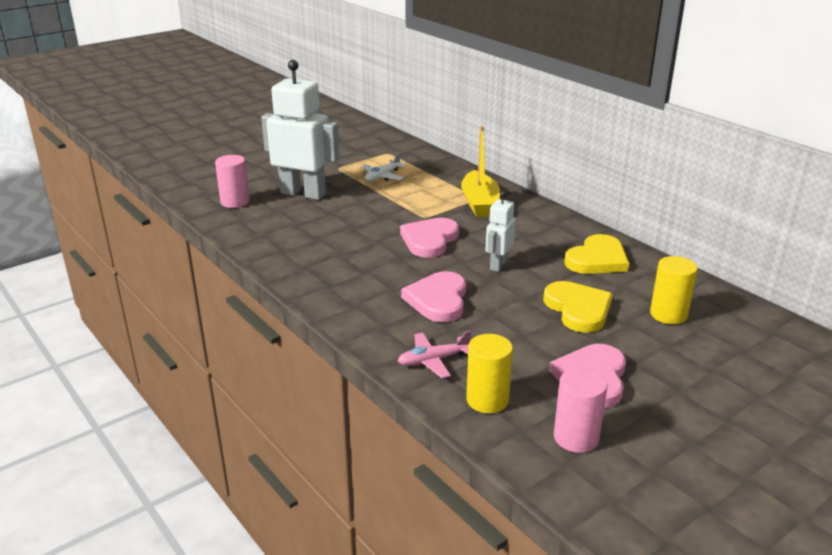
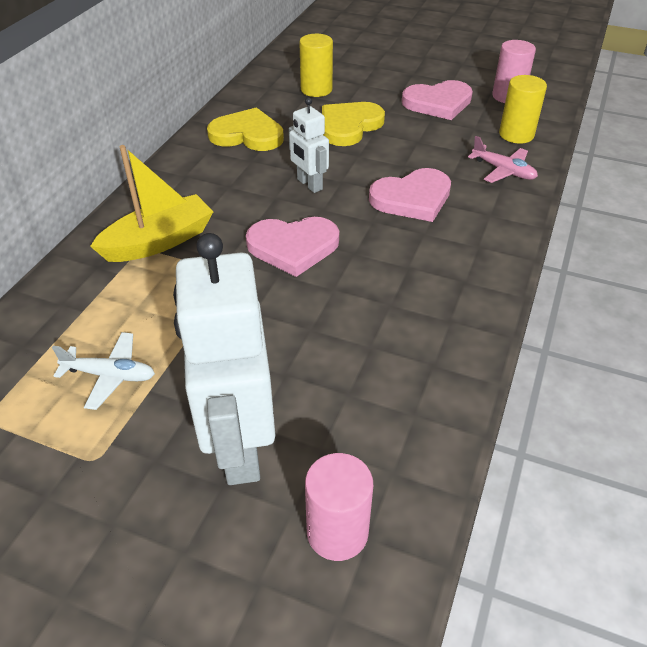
camera: 120 degrees left, 15 degrees up
white robot [486,191,515,272] -> white robot turned 60 degrees clockwise [289,97,329,193]

